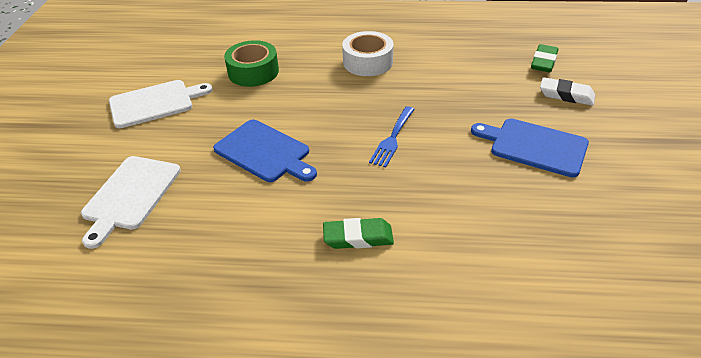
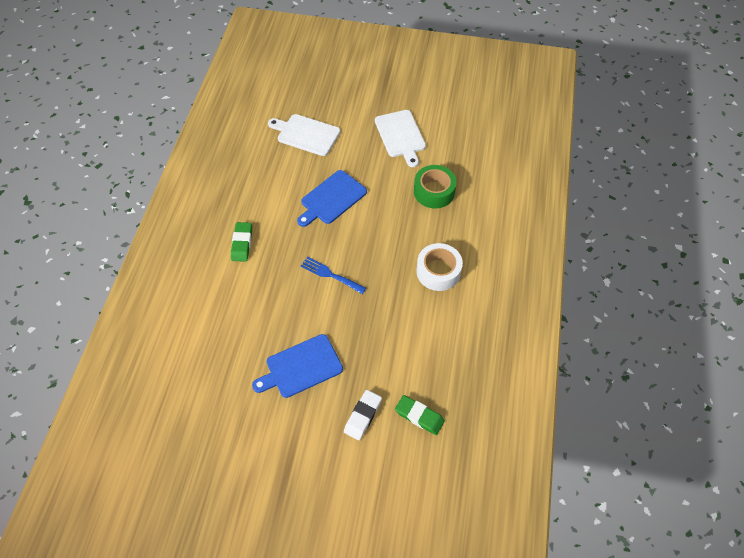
camera: 95 degrees right, 15 degrees up
blue cutting board [471,118,589,177] -> blue cutting board turned 150 degrees counterclockwise [252,334,343,398]

